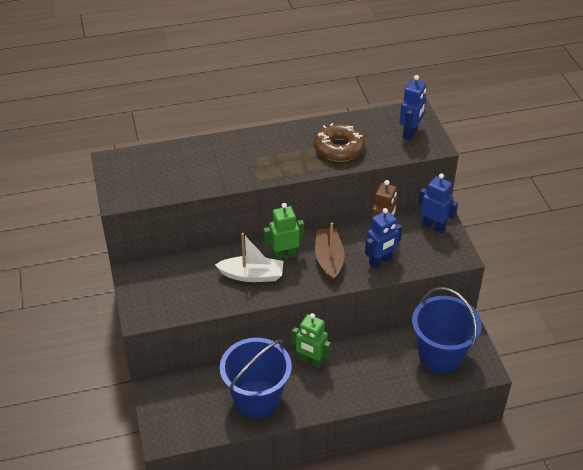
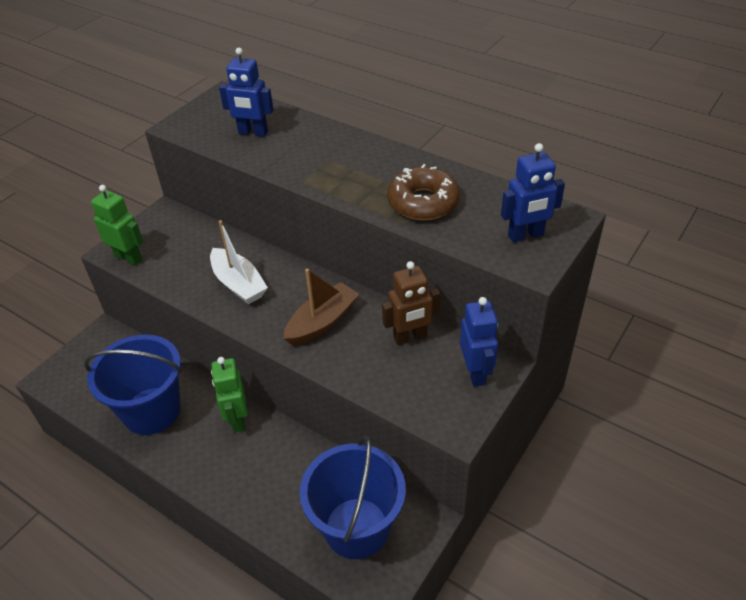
camera: 50 degrees right, 0 degrees up
green robot [263,203,304,260] -> green robot moved to [91,185,143,266]
blue robot [365,208,402,268] -> blue robot moved to [219,48,273,137]

